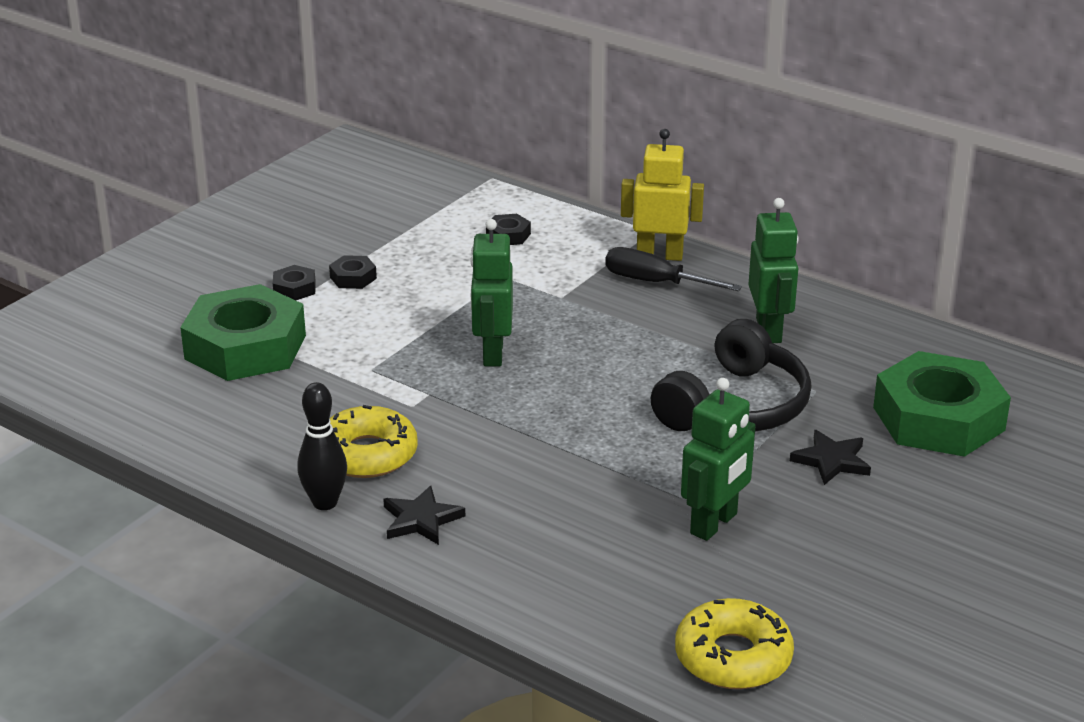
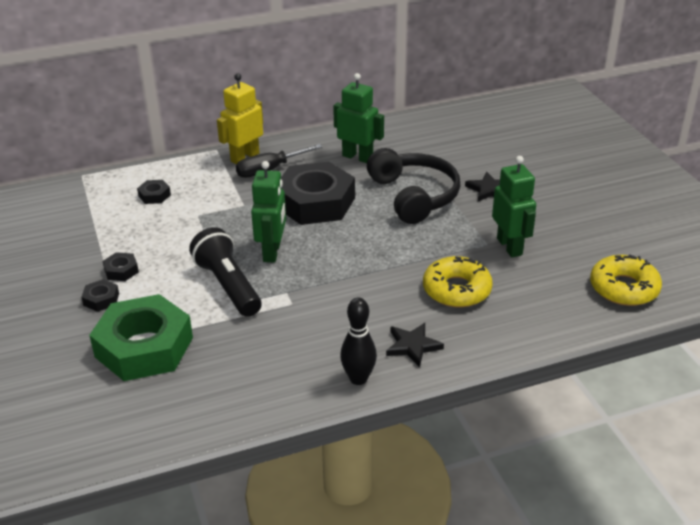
camera: 55 degrees left, 5 degrees up
yellow donut [329,405,418,478] -> yellow donut moved to [423,256,493,307]
green robot [471,219,513,367] -> green robot turned 120 degrees counterclockwise [251,161,286,263]
green nut [873,351,1011,457] -> none
none -> black flashlight [189,227,262,317]
none -> black nut [281,161,355,225]

